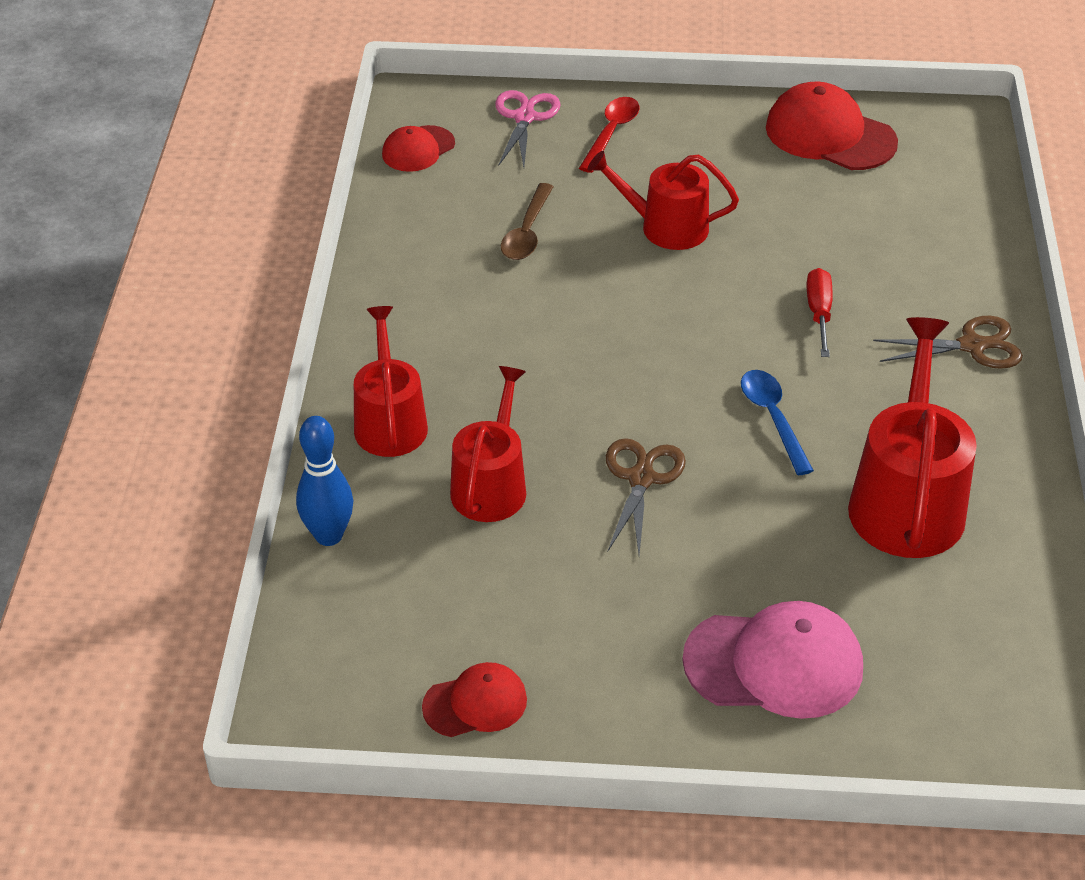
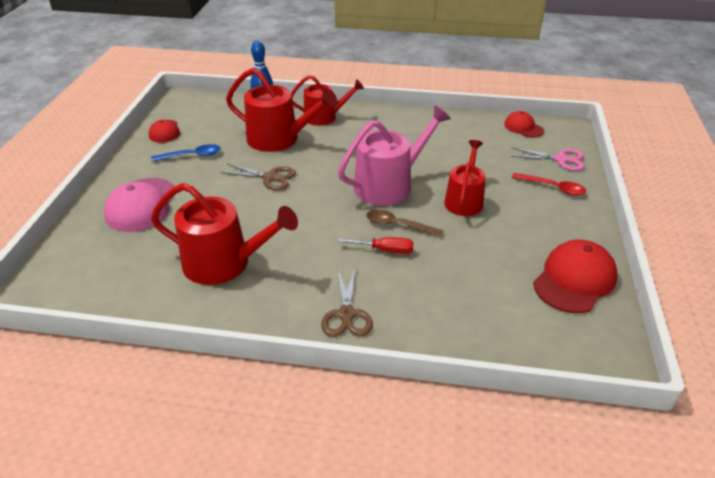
camera: 95 degrees right, 5 degrees down
red watering can [450,366,526,522] -> red watering can [226,68,337,152], size x1.51
brown spoon [501,183,554,260] -> brown spoon moved to [366,209,444,237]
blue spoon [741,370,814,475] -> blue spoon moved to [151,144,221,162]
none -> pink watering can [338,106,451,206]

